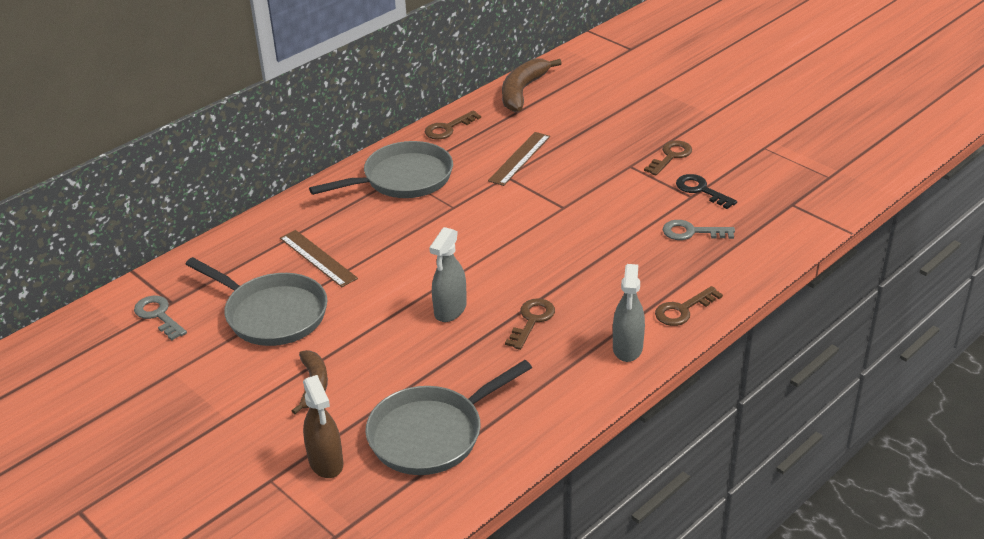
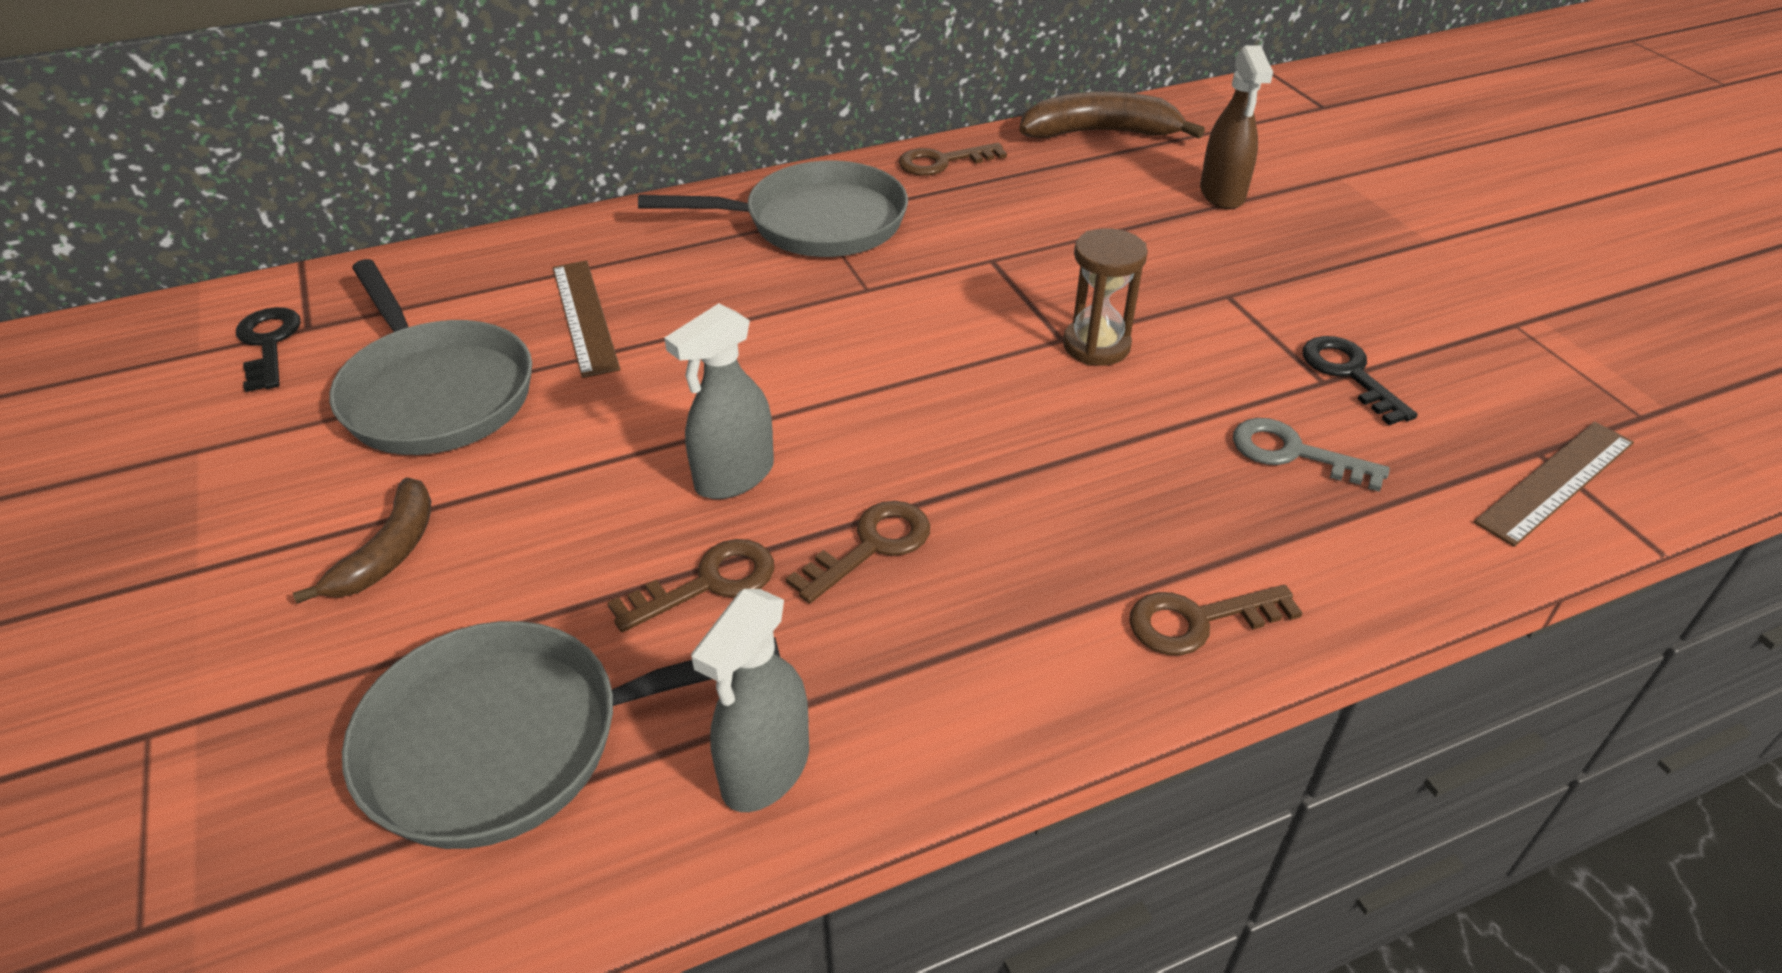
camera: 20 degrees right, 5 degrees up
grey key [134,295,187,341] -> black key [236,307,301,392]
brown spray bottle [303,375,343,478] -> brown spray bottle moved to [1200,45,1273,209]
brown ruler [488,132,550,186] -> brown ruler moved to [1474,422,1634,547]
brown banana [502,58,562,112] -> brown banana turned 45 degrees clockwise [1019,91,1205,138]
grey spray bottle [613,264,645,362] -> grey spray bottle moved to [691,589,809,812]
brown key [644,141,692,176] -> brown key moved to [607,539,774,632]
none -> brown hourglass [1063,228,1148,366]

